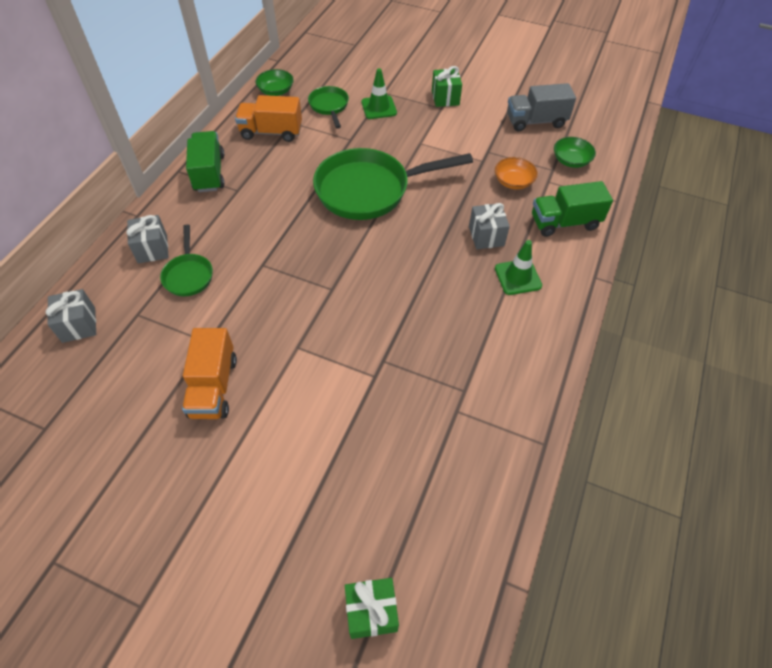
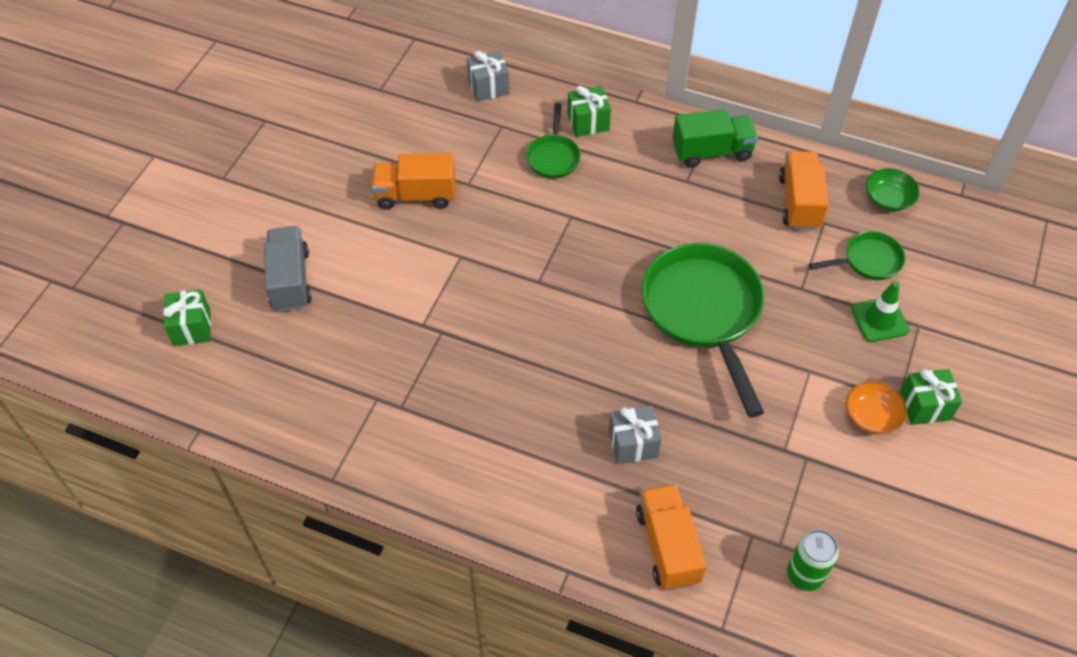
camera: 90 degrees right, 0 degrees up
grey gift [126,215,169,263] -> green gift [567,86,611,137]
green pan [160,225,213,296] -> green pan turned 75 degrees counterclockwise [526,103,581,179]
orange bowl [495,157,538,190] -> orange bowl moved to [846,381,907,434]
green traffic cone [495,240,542,295] -> none
grey truck [507,83,576,131] -> grey truck moved to [264,226,312,312]
green truck [532,181,613,237] -> orange truck [636,484,707,591]
green bowl [554,137,596,168] -> green can [787,529,839,591]

